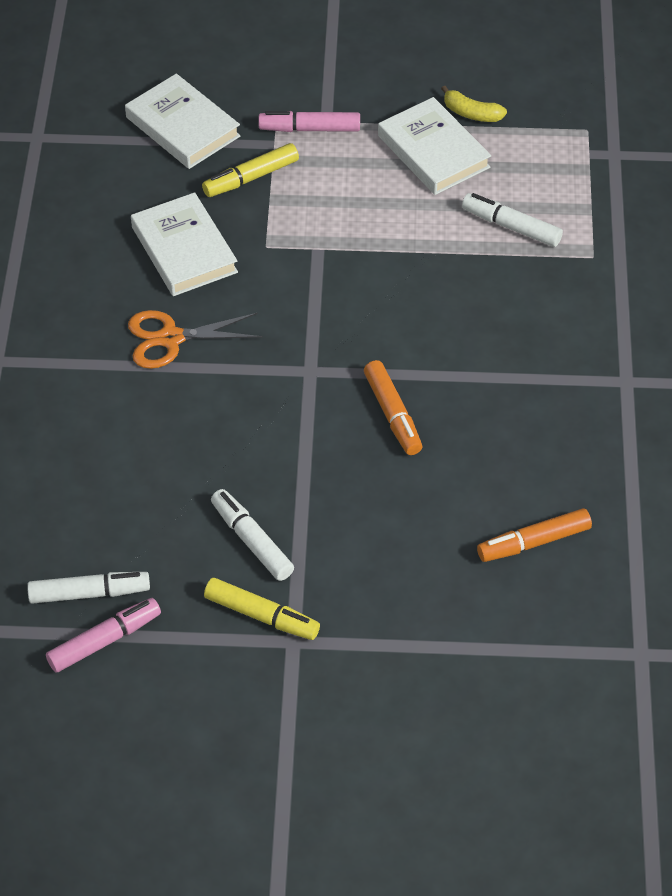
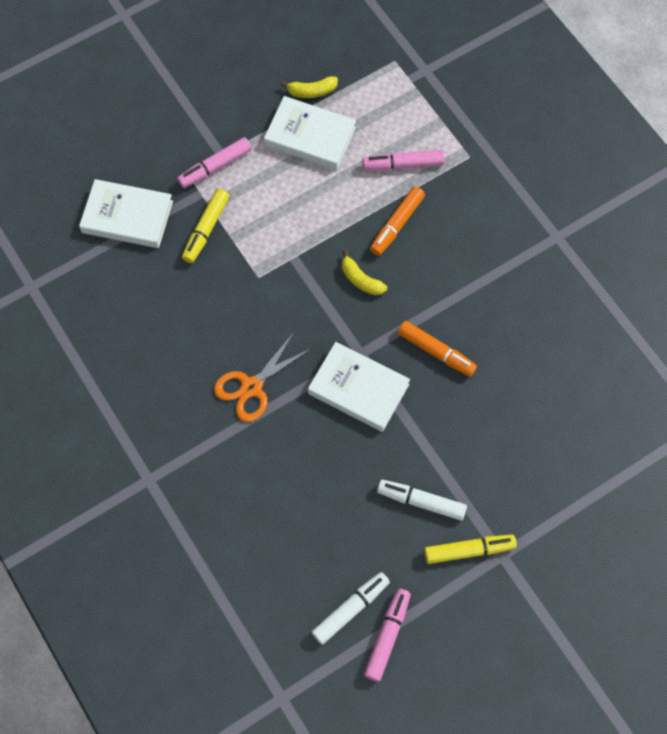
camera: 35 degrees left, 15 degrees up
white book [131,192,238,296] -> white book moved to [308,342,410,432]
white marker [462,193,563,247] -> pink marker [362,150,444,170]
orange marker [477,508,592,562] -> orange marker moved to [370,187,425,256]
none -> yellow banana [342,250,387,295]

